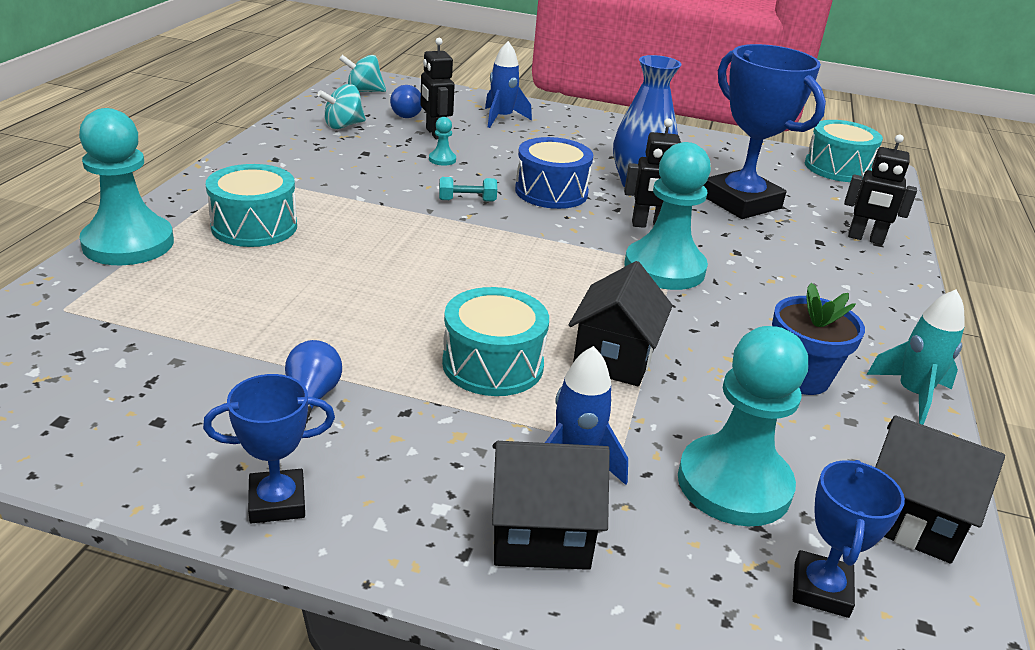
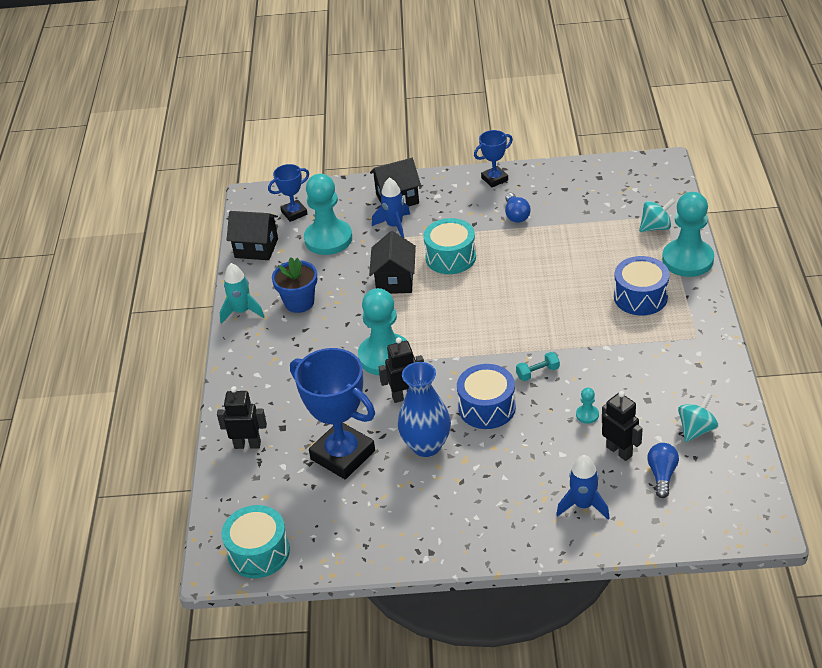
camera: 170 degrees right, 10 degrees up
turquoise drum [206,164,297,247] -> blue drum [614,256,670,316]
turquoise spinning top [339,55,386,92] -> turquoise spinning top moved to [639,198,675,232]
blue trophy [793,460,905,618] -> blue trophy turned 60 degrees clockwise [268,164,309,222]

